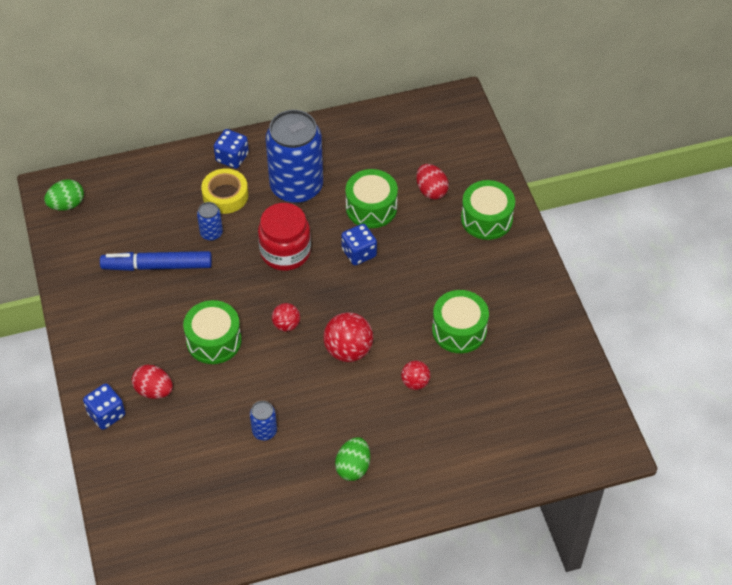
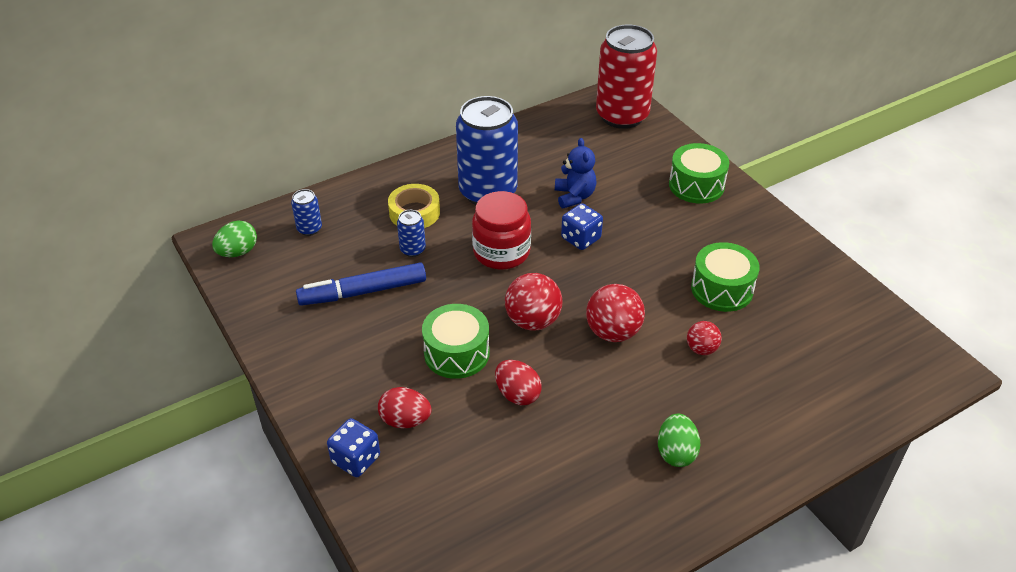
camera: 15 degrees left, 10 degrees down
blue dice [214,129,249,169] -> none
blue can [250,401,277,440] -> blue can moved to [291,189,322,236]
red ball [272,303,300,332] -> red ball [505,273,562,331], size x1.71
green drum [345,169,398,228] -> blue teddy bear [555,138,596,208]
red egg [416,164,449,200] -> red egg moved to [495,360,542,405]
none -> red can [596,25,657,129]

